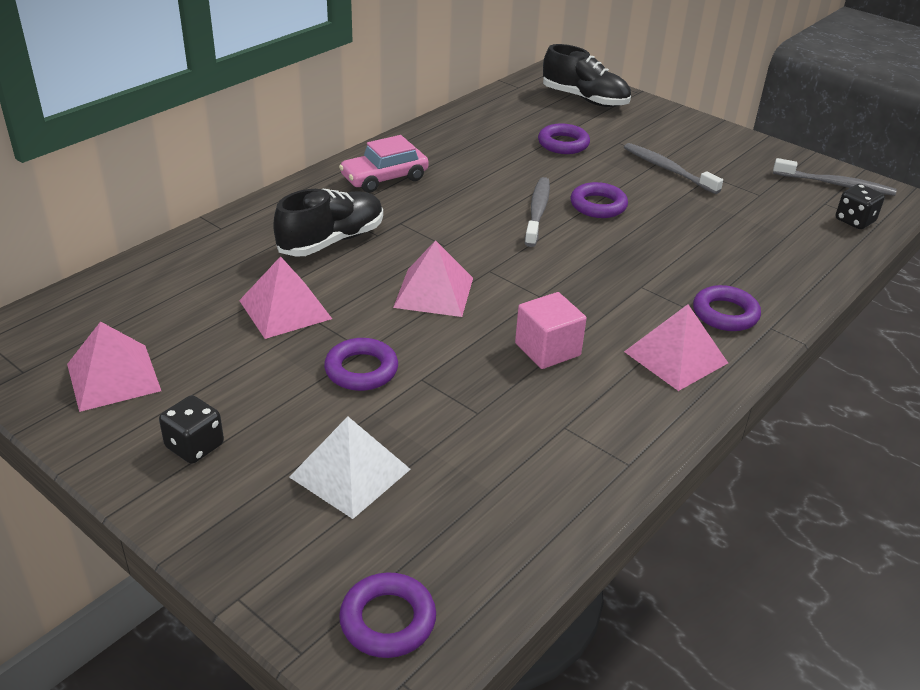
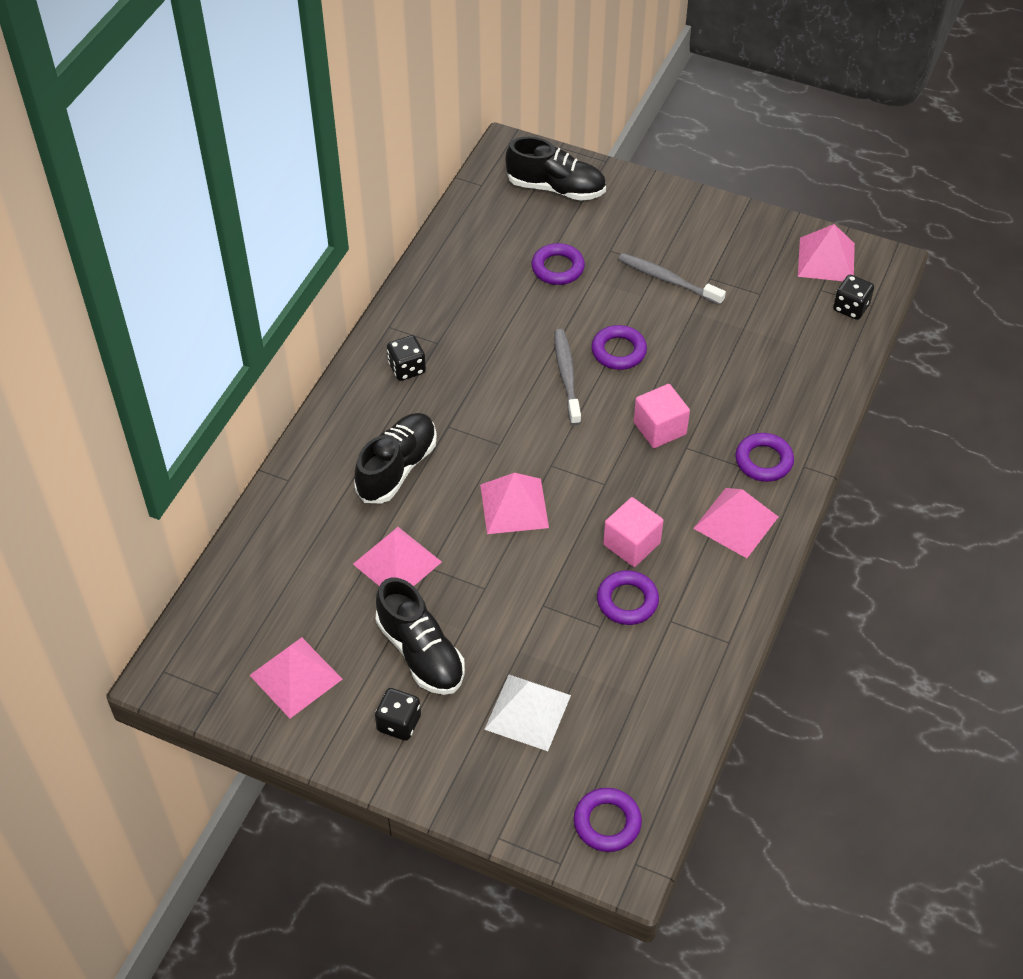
camera: 15 degrees left, 15 degrees up
purple ring [324,338,398,391] -> purple ring moved to [597,570,659,625]
pink car [339,135,429,193] -> black dice [387,335,426,381]
grey toothbrush [773,158,897,196] -> pink pyramid [798,224,855,281]
none -> black shoe [376,577,465,695]
none -> pink cube [634,384,690,448]

